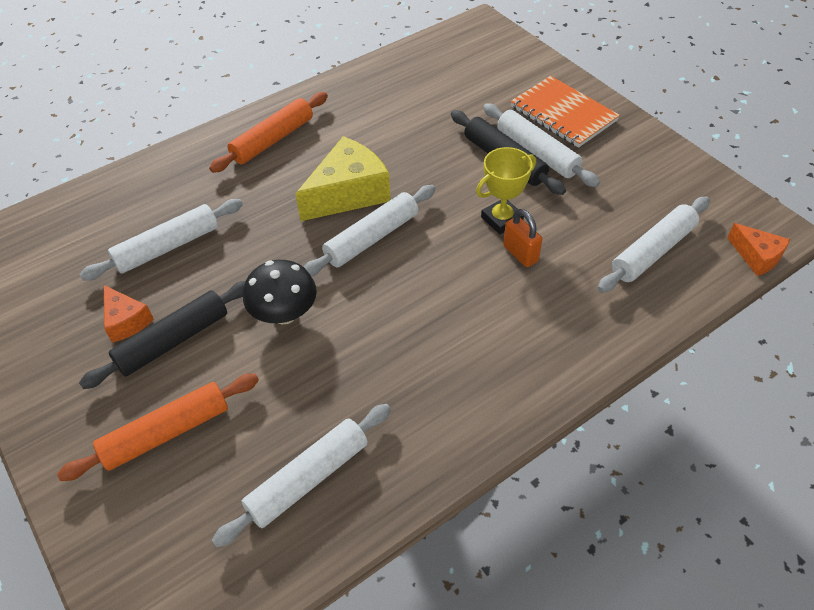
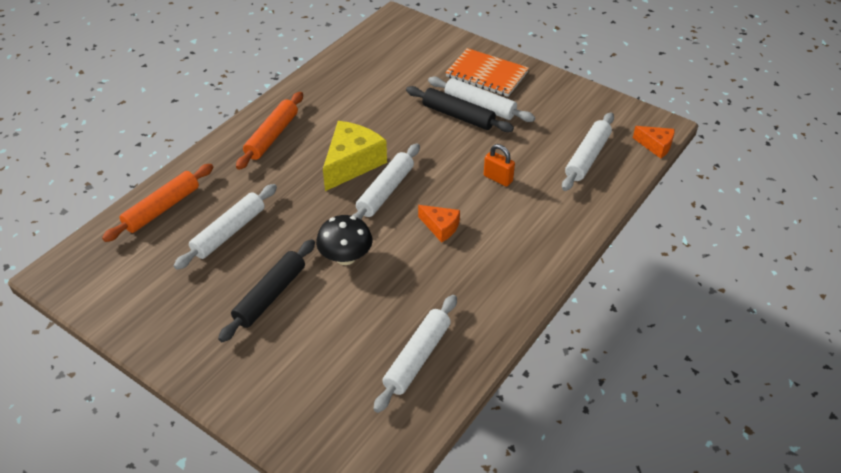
camera: 20 degrees left, 5 degrees down
orange rolling pin [57,374,259,481] -> orange rolling pin moved to [102,164,213,242]
orange cheese [104,285,154,342] -> orange cheese moved to [418,205,460,243]
yellow trophy [476,147,536,234] -> none

